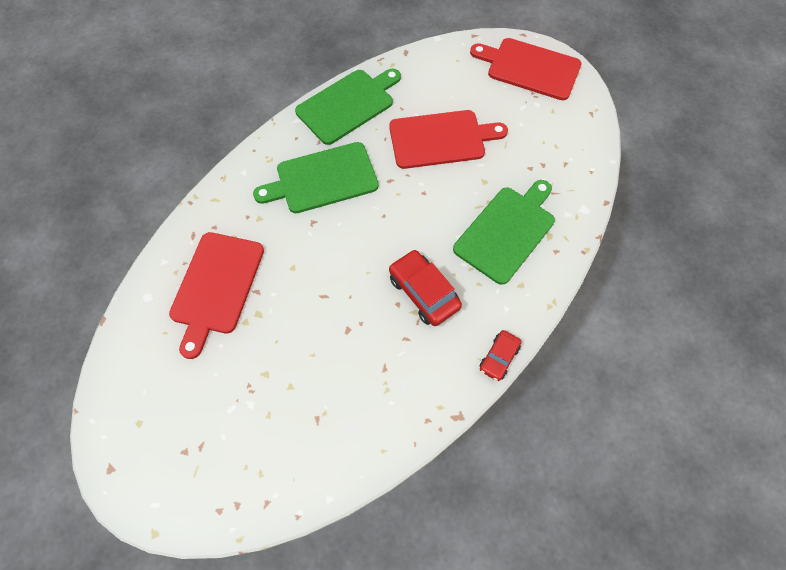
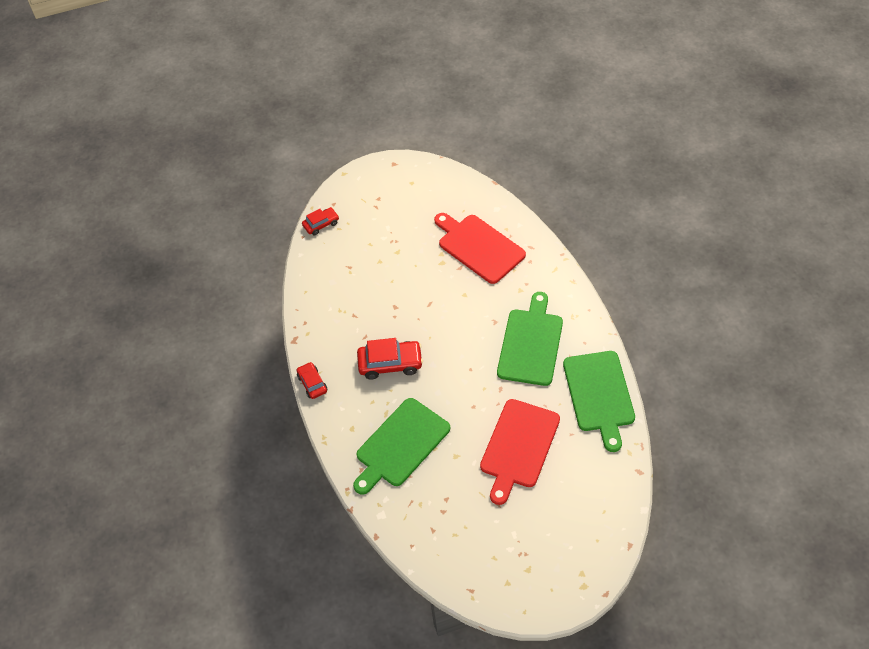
camera: 125 degrees right, 10 degrees down
green cutting board [453,180,555,285] -> green cutting board turned 60 degrees clockwise [353,398,450,495]
red cutting board [470,38,581,100] -> none
none -> red car [302,207,339,235]

